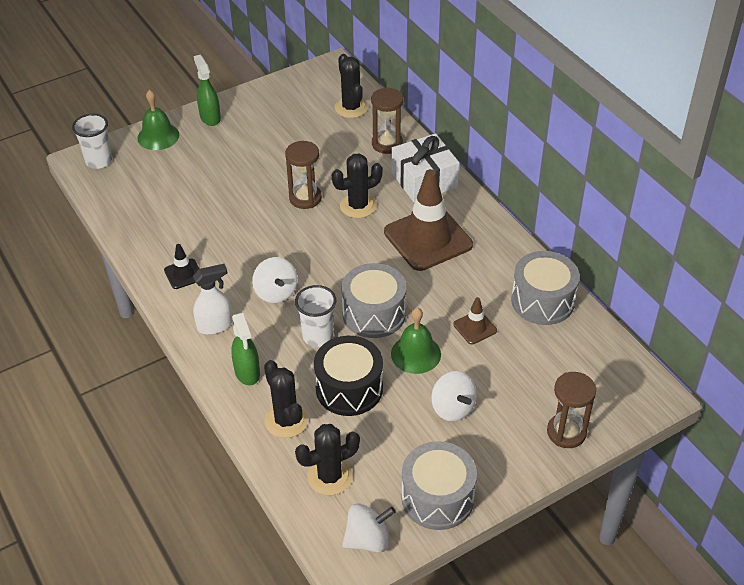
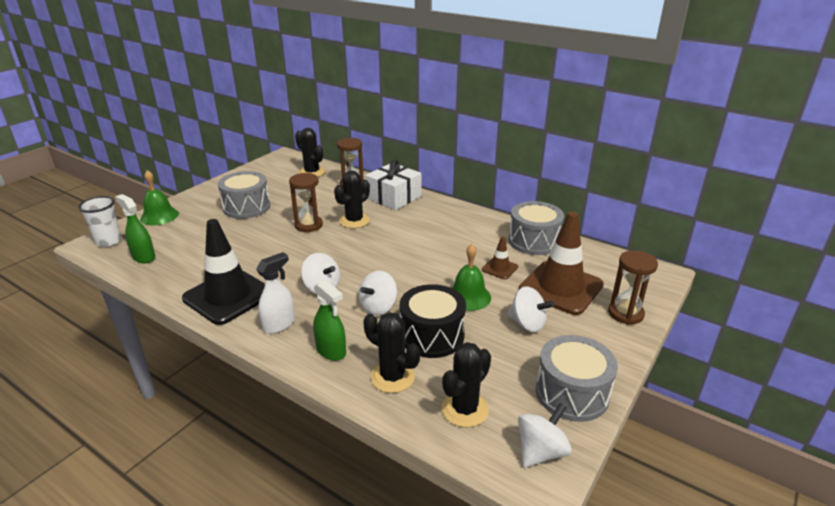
camera: 25 degrees left, 15 degrees down
black traffic cone [164,244,199,289] -> black traffic cone [182,219,265,325], size x2.21
green spray bottle [194,55,221,126] -> green spray bottle moved to [115,194,155,263]
white cup [295,285,336,347] -> white spinning top [359,271,397,315]
grey drum [341,263,406,338] -> grey drum moved to [218,171,270,219]
brown traffic cone [384,169,473,271] -> brown traffic cone moved to [519,212,603,315]

